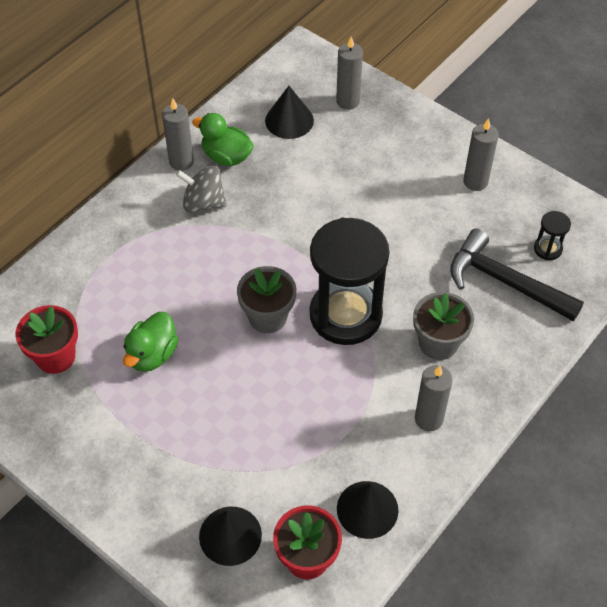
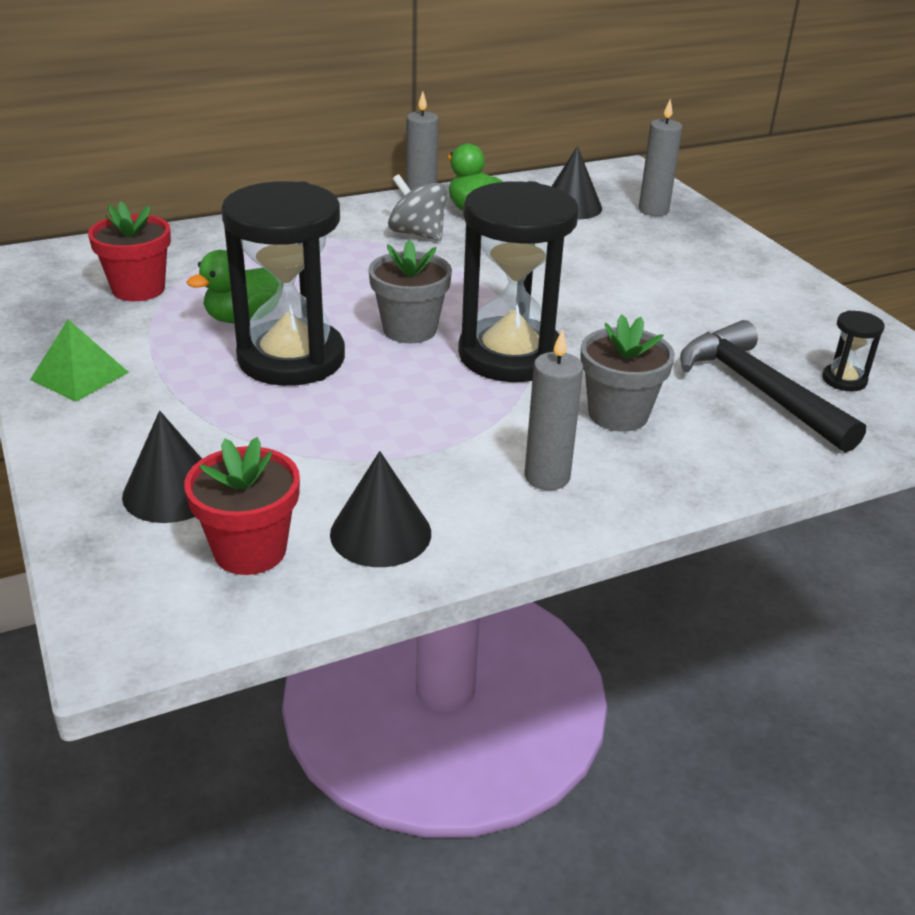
camera: 25 degrees right, 20 degrees down
grey candle [463,118,499,191] -> none
none -> green pyramid [30,319,129,402]
none -> black hourglass [221,181,345,386]

